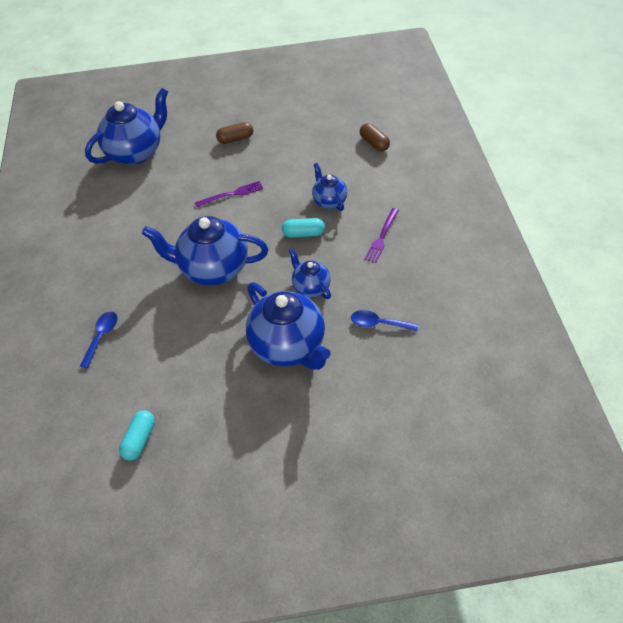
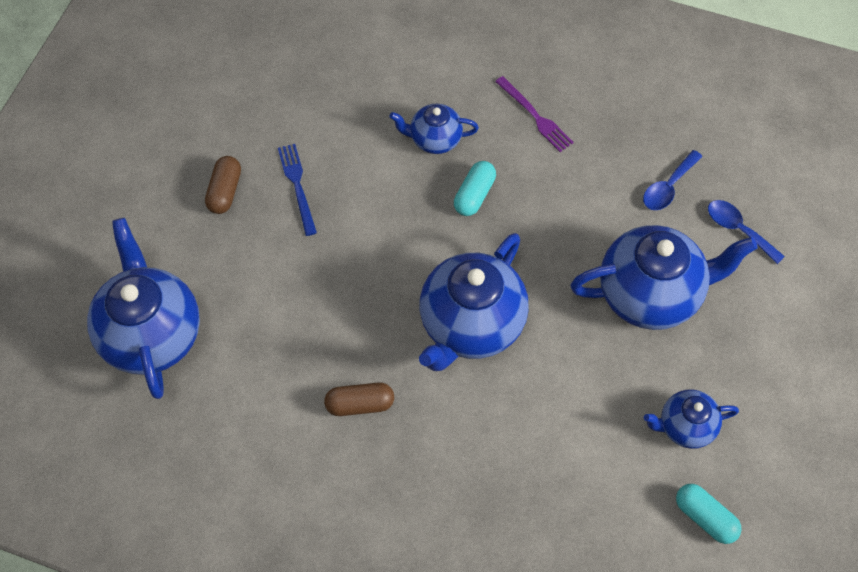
camera: 65 degrees left, 10 degrees up
blue spoon [80,312,117,368] -> blue spoon moved to [708,200,785,264]
purple fork [195,181,263,207] -> none
blue teapot [289,248,331,299] -> blue teapot moved to [644,389,739,449]
brown capsule [360,123,390,151] -> brown capsule moved to [324,382,394,416]
none -> blue fork [278,144,317,236]

